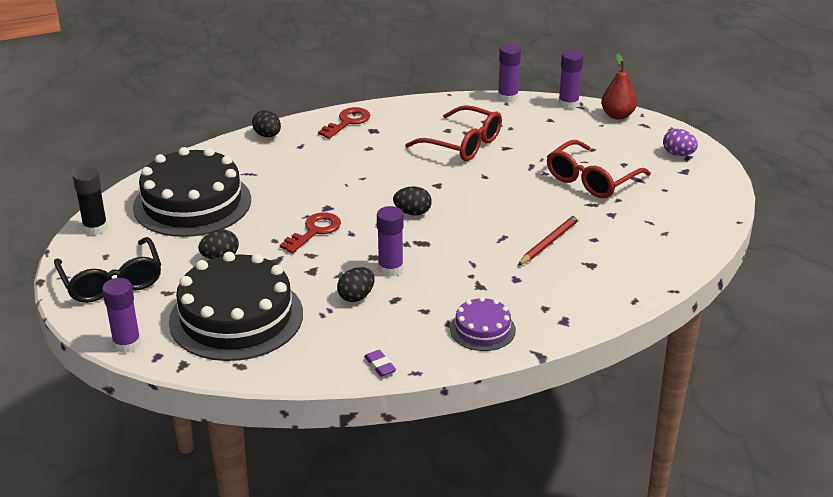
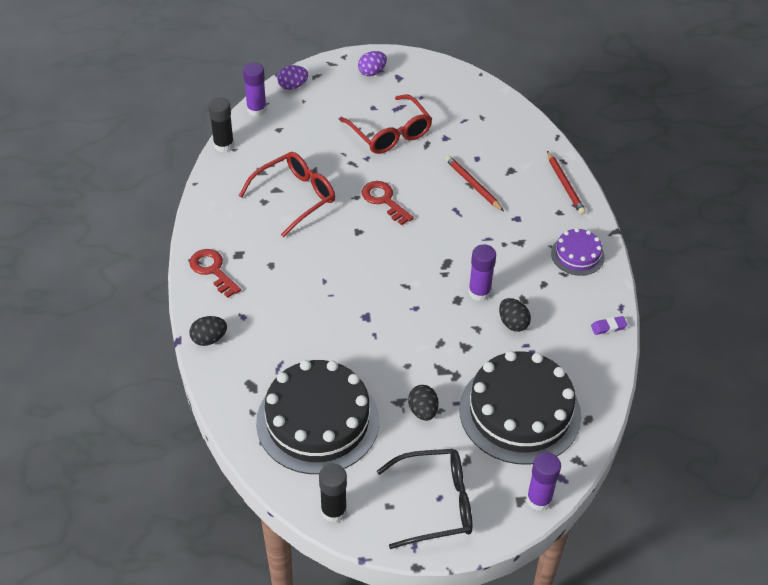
camera: 75 degrees left, 15 degrees up
red key [280,212,341,253] -> red key moved to [362,181,414,225]
black egg [393,186,432,216] -> none
purple glue stick [498,44,521,103] -> black glue stick [208,97,234,152]
red pear [601,53,637,120] -> purple egg [277,65,308,90]
none -> red pencil [547,151,586,215]

